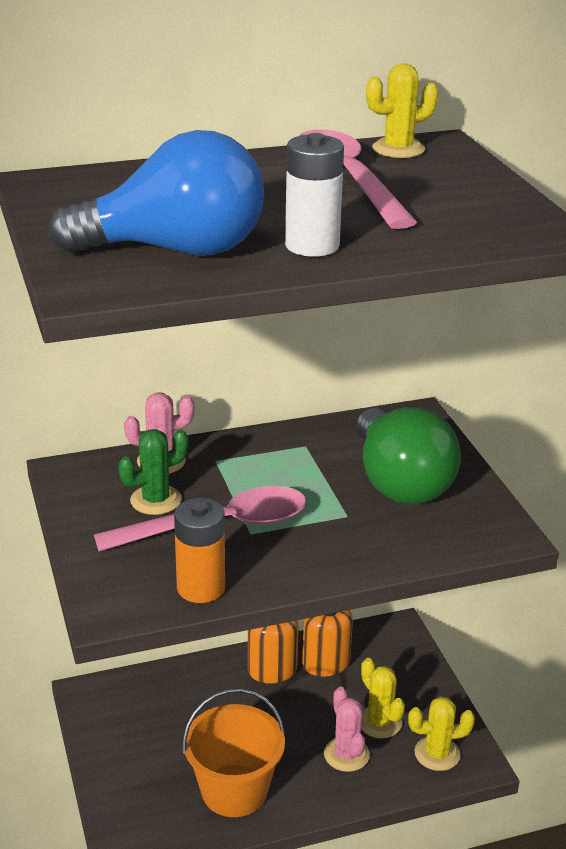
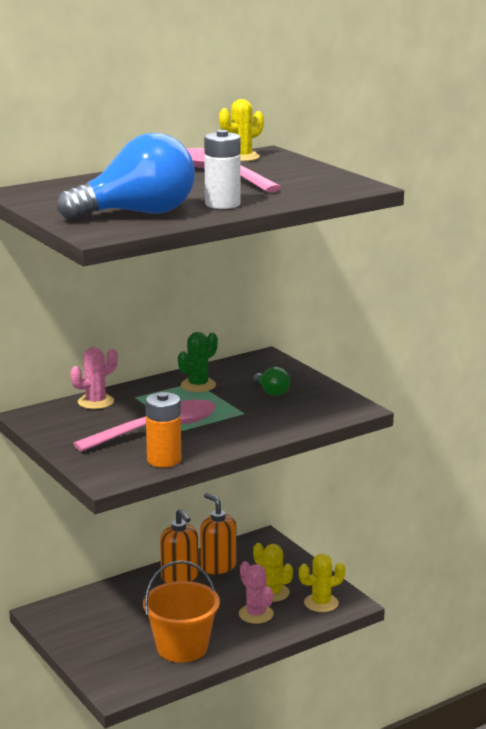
camera: 15 degrees left, 10 degrees down
green cactus [118,429,189,515] -> green cactus moved to [178,332,218,392]
green light bulb [356,407,461,504] -> green light bulb [253,367,290,396], size x0.43

